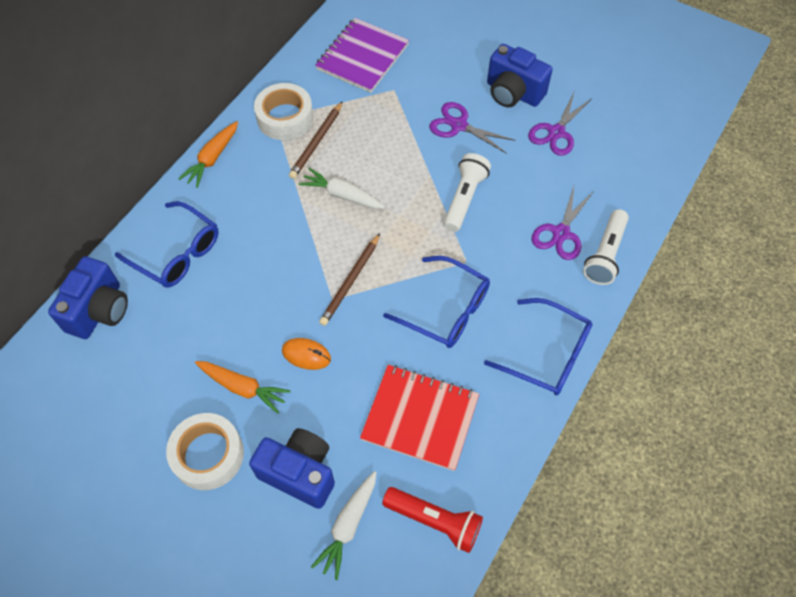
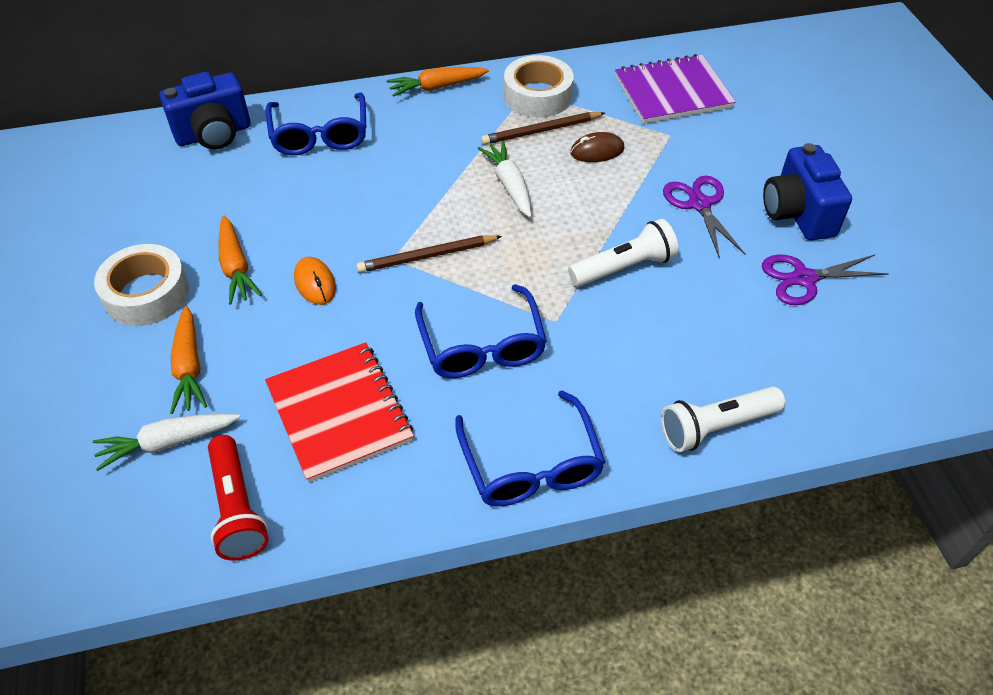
camera: 45 degrees right, 10 degrees down
blue camera [249,428,335,509] -> orange carrot [170,306,207,414]
purple scissors [532,186,594,260] -> none
none -> brown mouse [570,132,625,162]

